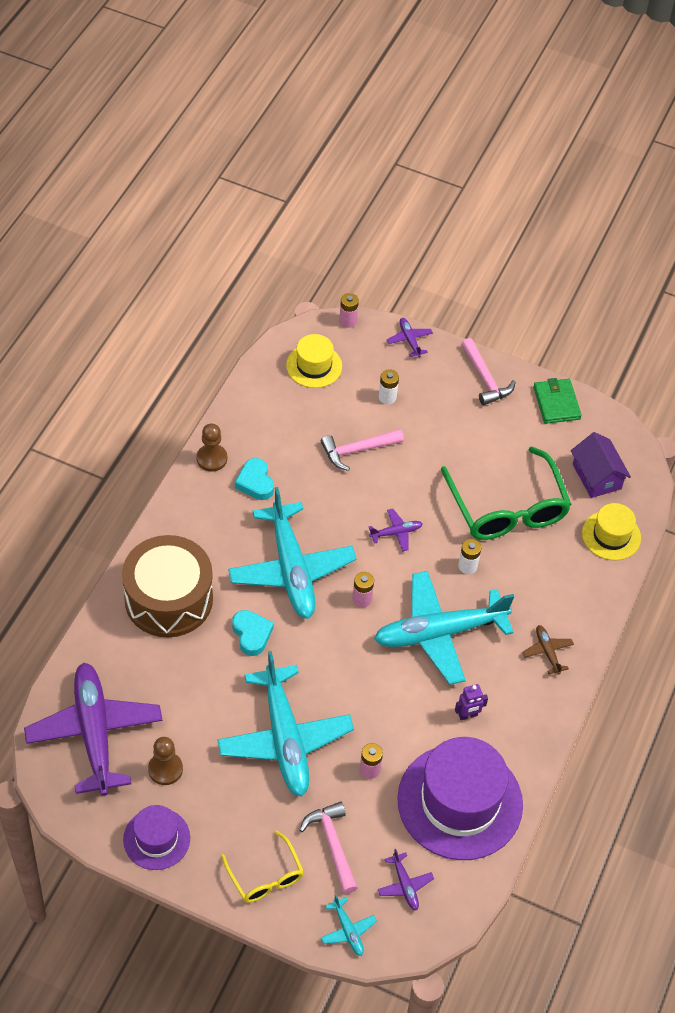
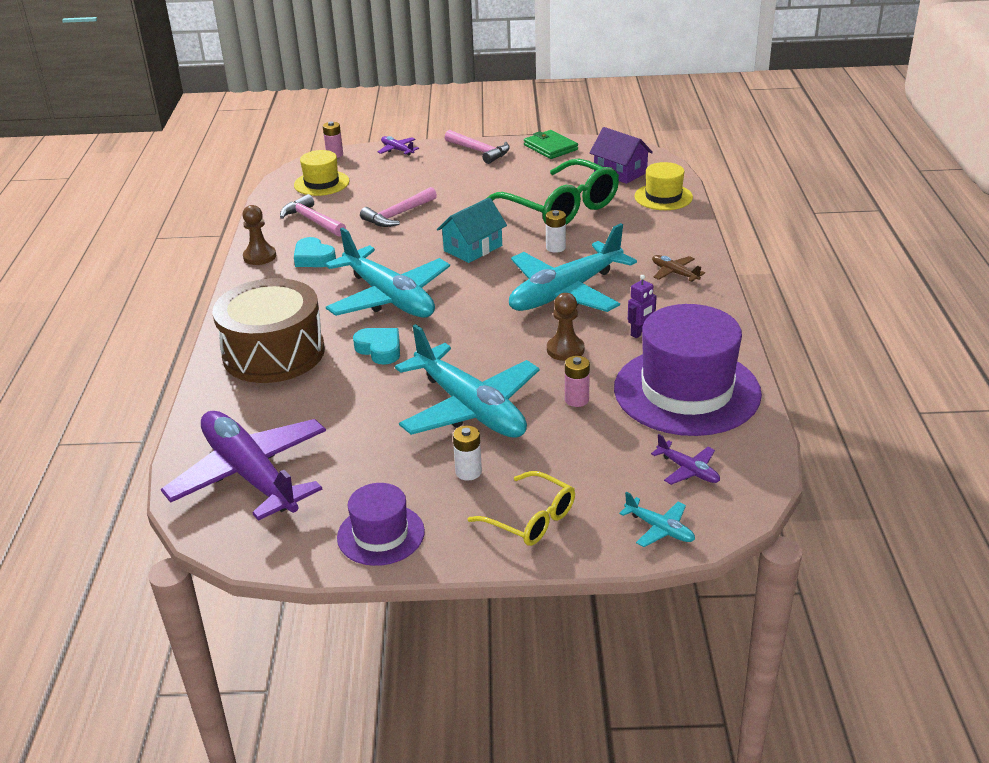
camera: 20 degrees left, 20 degrees down
brown pawn [148,737,183,785] -> brown pawn moved to [547,293,585,361]
pink hammer [300,802,357,894] -> pink hammer moved to [280,194,346,237]
pink battery [353,572,374,607] -> none
purple plane [369,509,422,551] -> turquoise house [437,197,507,263]
white battery [379,369,399,404] -> white battery moved to [453,426,482,481]

